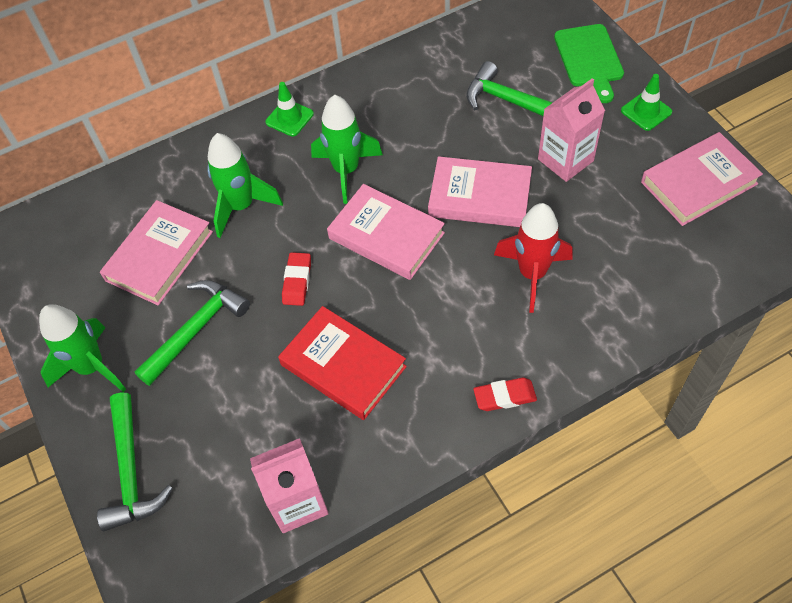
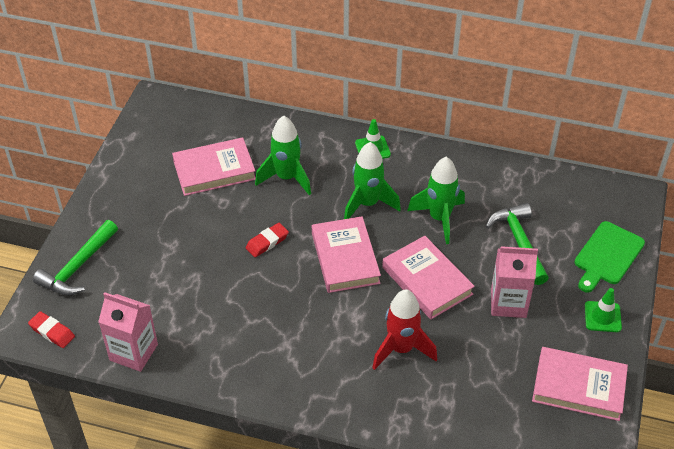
camera: 40 degrees right, 10 degrees down
green rocket [39,304,126,392] -> green rocket moved to [407,157,465,244]
green hammer [134,280,250,386] -> none
red book [278,306,407,420] -> none
red eraser [473,378,537,411] -> red eraser moved to [28,311,75,348]

